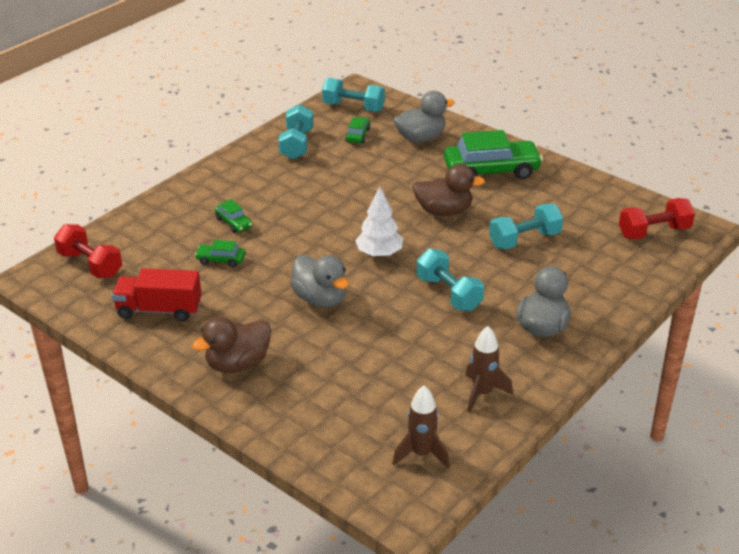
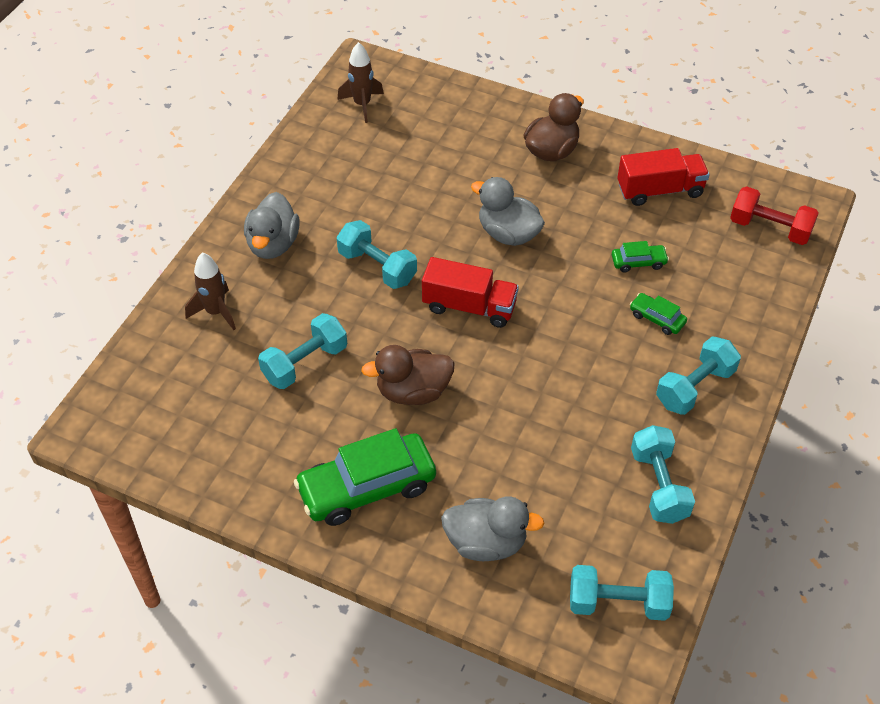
camera: 165 degrees right, 15 degrees up
green car [345,117,370,143] -> none
white tree [355,187,403,257] -> red truck [422,257,519,328]
grey duck [393,91,455,142] -> grey duck turned 135 degrees counterclockwise [441,496,544,561]
brown rocket [465,326,513,412] -> brown rocket moved to [185,252,236,330]
red dumbbell [619,198,695,240] -> none
none -> turquoise dumbbell [656,336,741,415]

